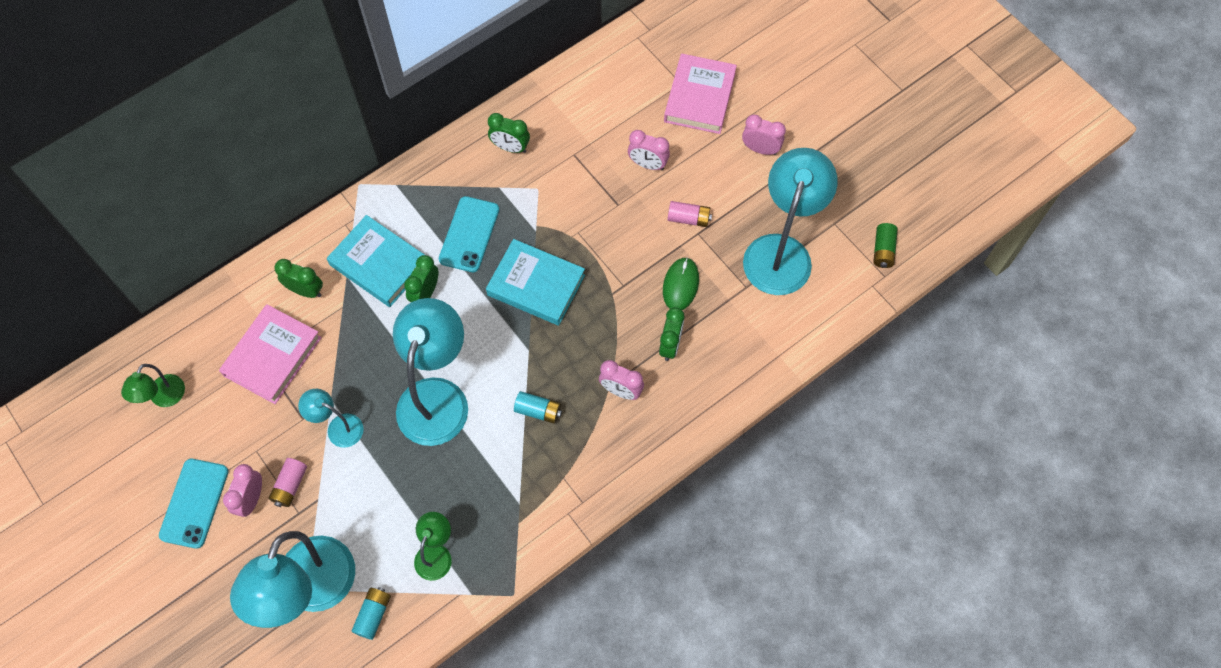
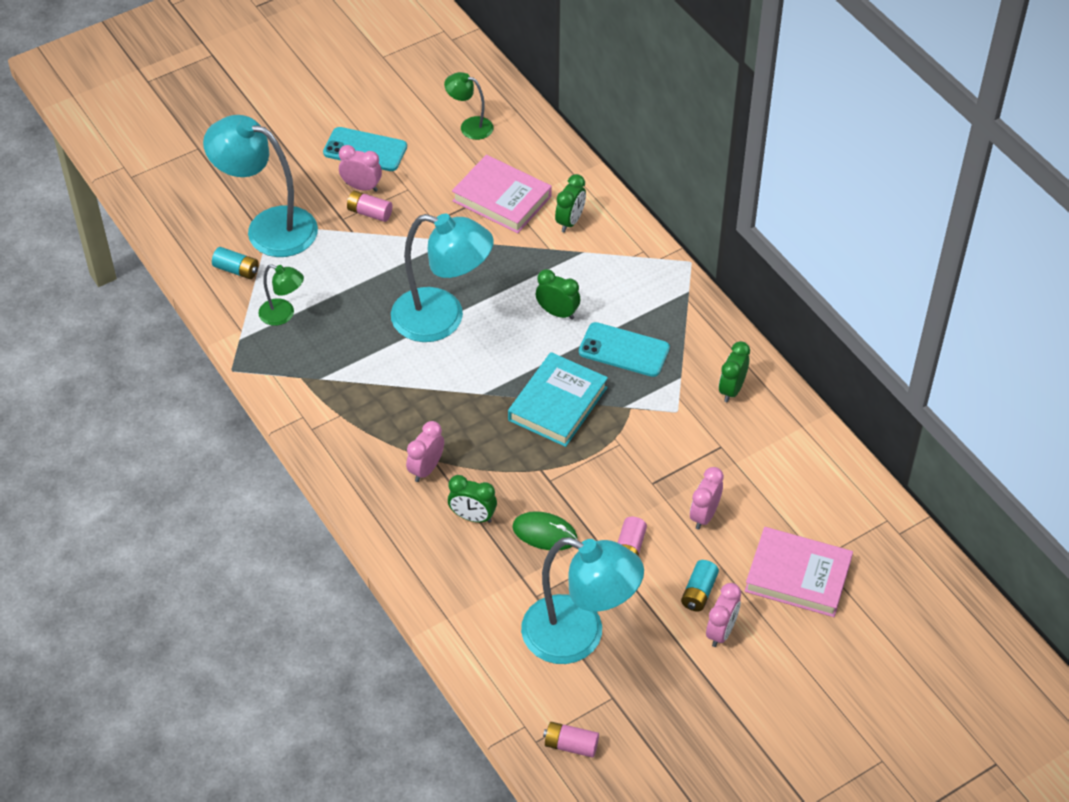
camera: 95 degrees right, 15 degrees down
turquoise lamp [298,389,364,447] -> none
turquoise book [327,215,425,307] -> none
turquoise battery [514,391,562,424] -> turquoise battery moved to [681,560,719,611]
green battery [873,223,898,268] -> pink battery [543,722,599,758]

